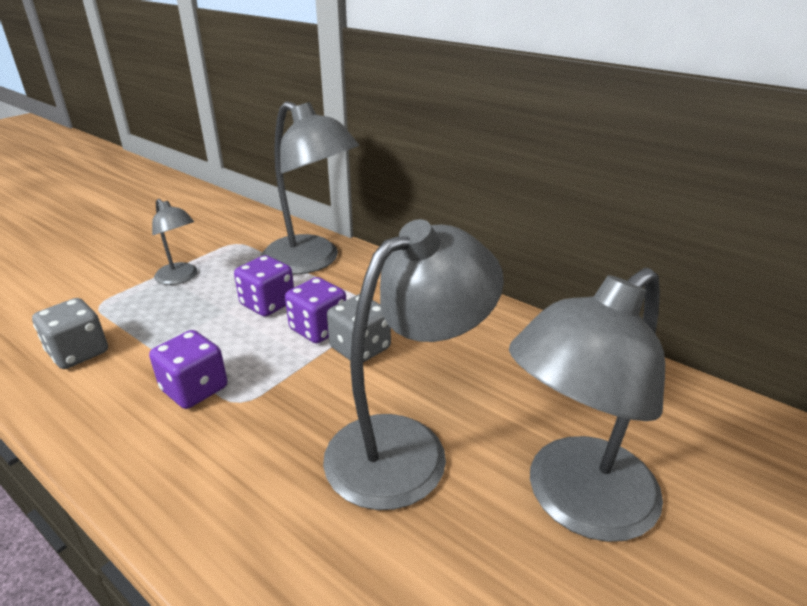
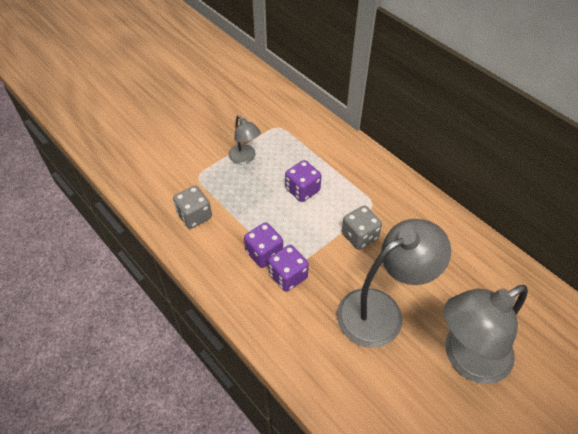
camera: 10 degrees right, 20 degrees up
grey lamp [261,101,359,274] -> none
purple dice [285,277,346,344] -> purple dice moved to [268,245,309,292]

